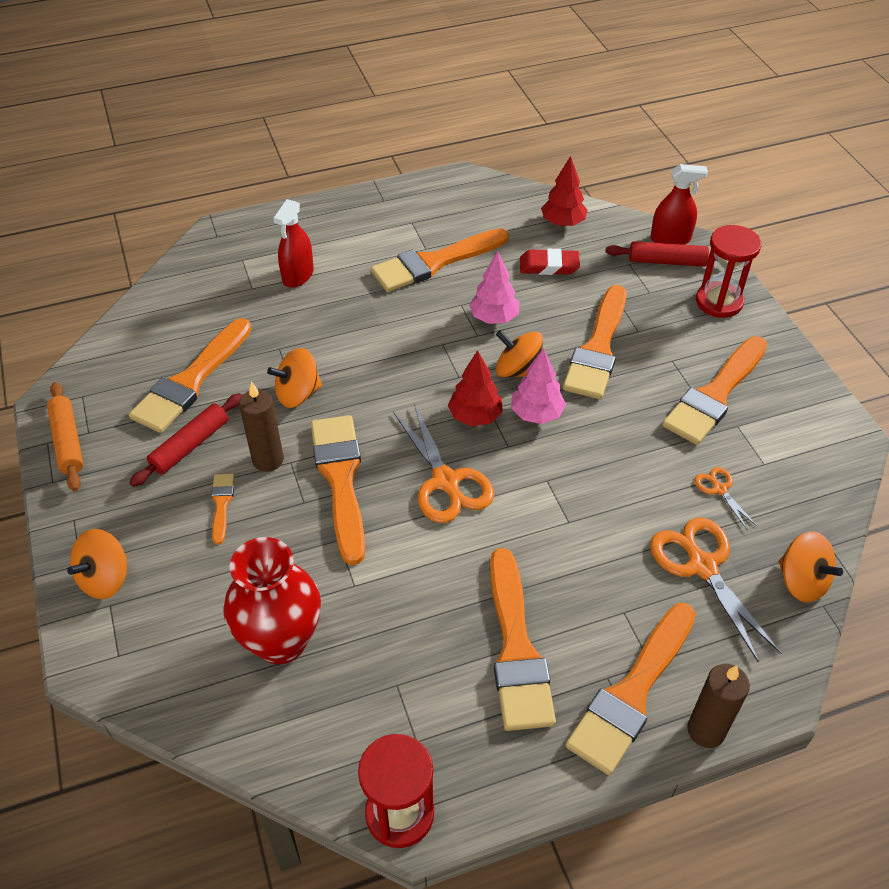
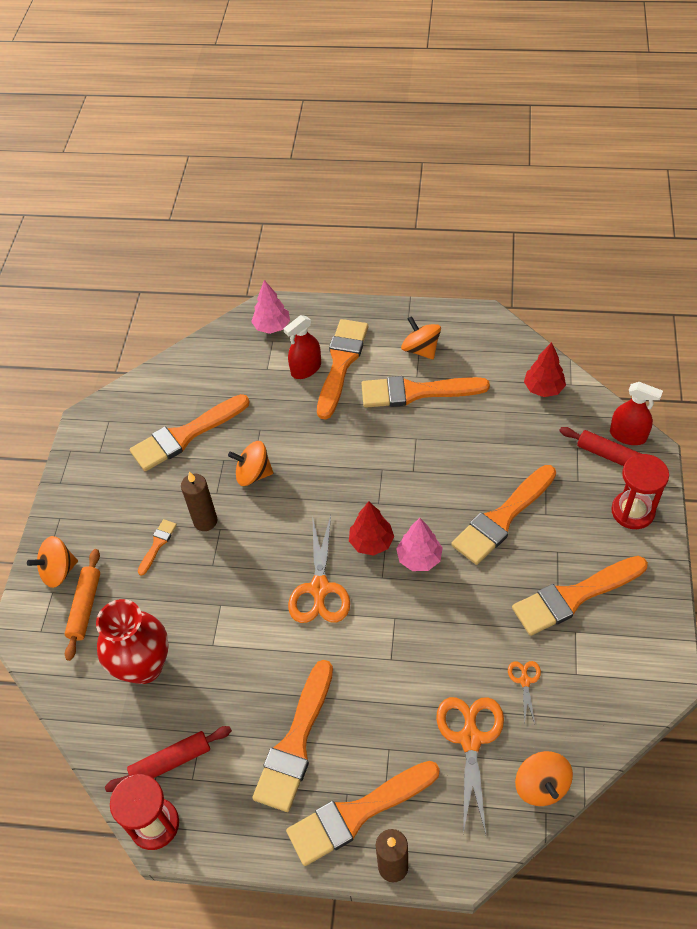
camera: 30 degrees right, 5 degrees up
orange rolling pin [47,382,83,491] -> orange rolling pin moved to [65,549,100,661]
red rolling pin [129,393,243,487] -> red rolling pin moved to [105,726,232,792]
orange brush [311,415,365,565] -> orange brush moved to [317,319,368,420]
pink tree [469,251,519,324] -> pink tree moved to [251,280,290,334]
orange spinning top [496,330,543,377] -> orange spinning top moved to [401,316,441,359]
red eraser [520,249,580,275] -> none

